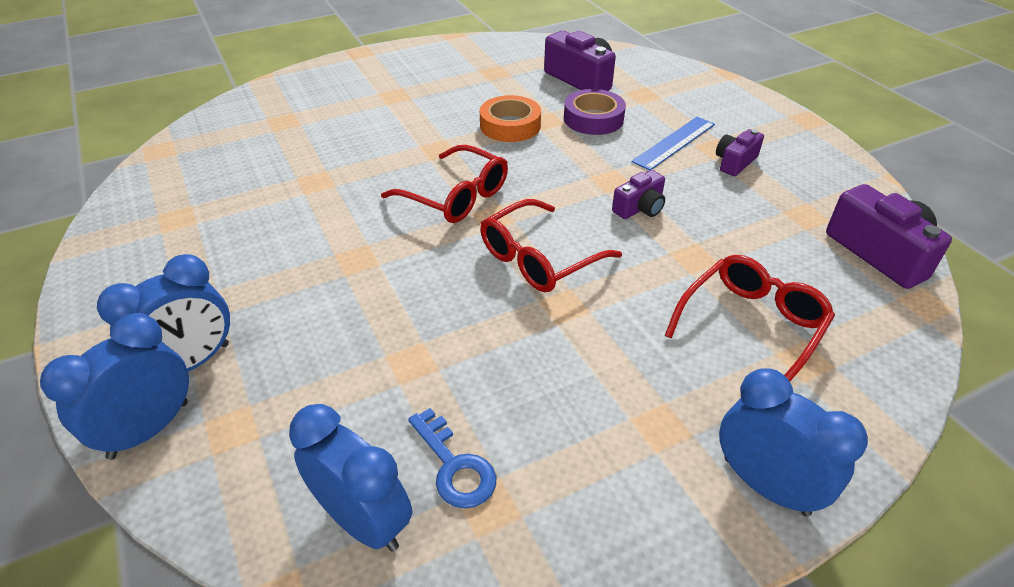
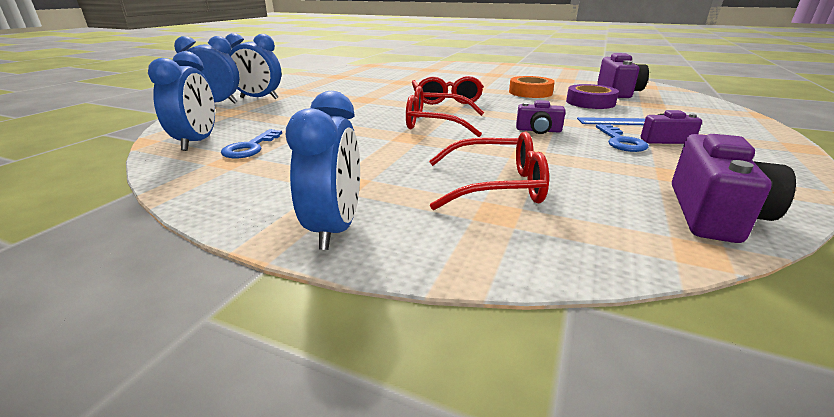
camera: 50 degrees right, 15 degrees down
none -> blue key [596,124,649,152]

